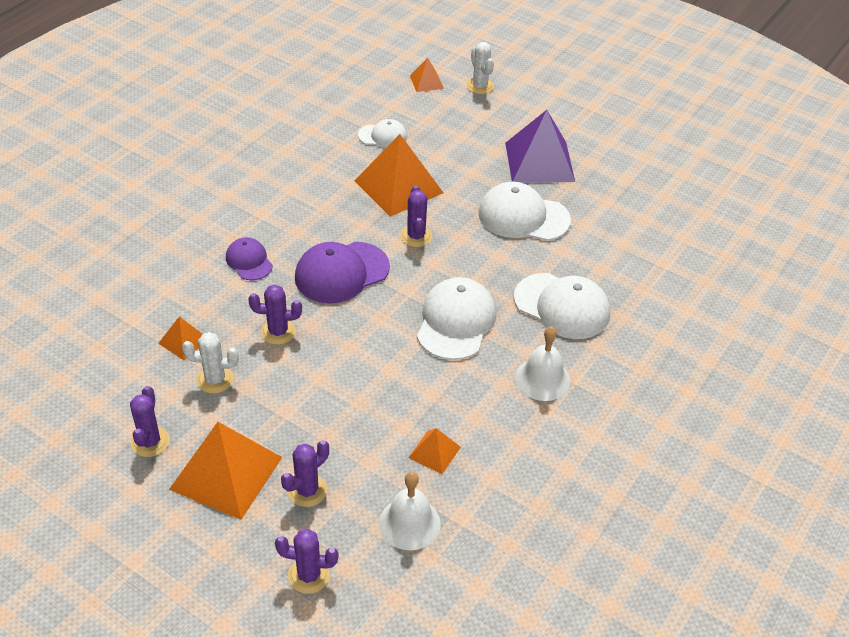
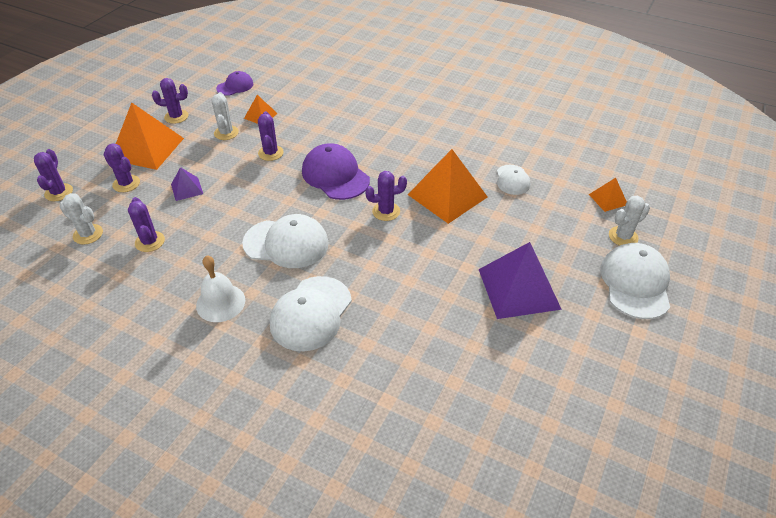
camera: 85 degrees right, 0 degrees up
purple cap [226,237,273,280] -> purple cap moved to [216,71,253,96]
white bell [379,472,441,550] -> white cactus [59,193,103,245]
orange pyramid [408,428,461,474] -> purple cactus [128,197,165,252]
white cap [478,182,571,241] -> white cap moved to [600,243,670,319]
none -> purple pyramid [171,167,203,201]

